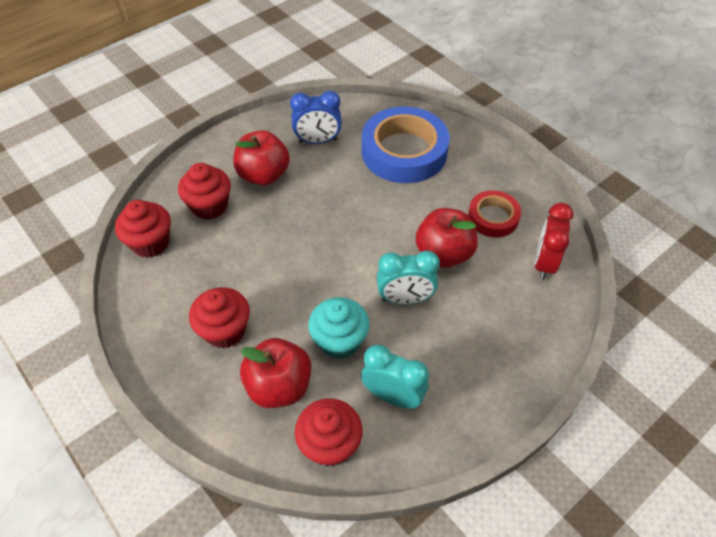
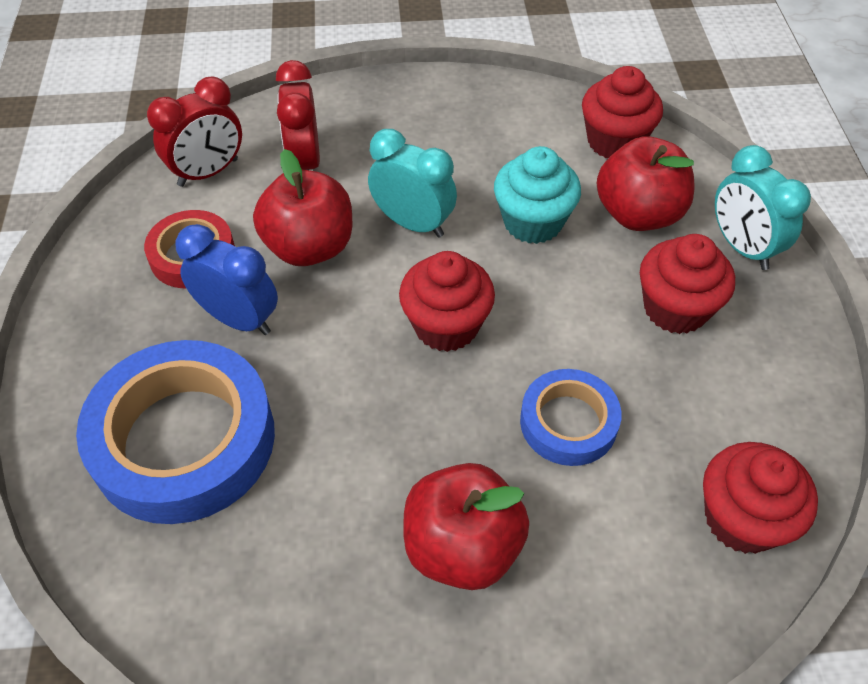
camera: 145 degrees left, 0 degrees up
red cupcake [178,163,231,220] -> red cupcake moved to [399,251,495,352]
blue clock [290,91,342,144] -> blue clock moved to [175,224,278,335]
turquoise clock [361,344,429,409] -> turquoise clock moved to [715,145,811,270]
none -> red clock [276,60,320,170]
none -> blue tape [520,369,621,466]

